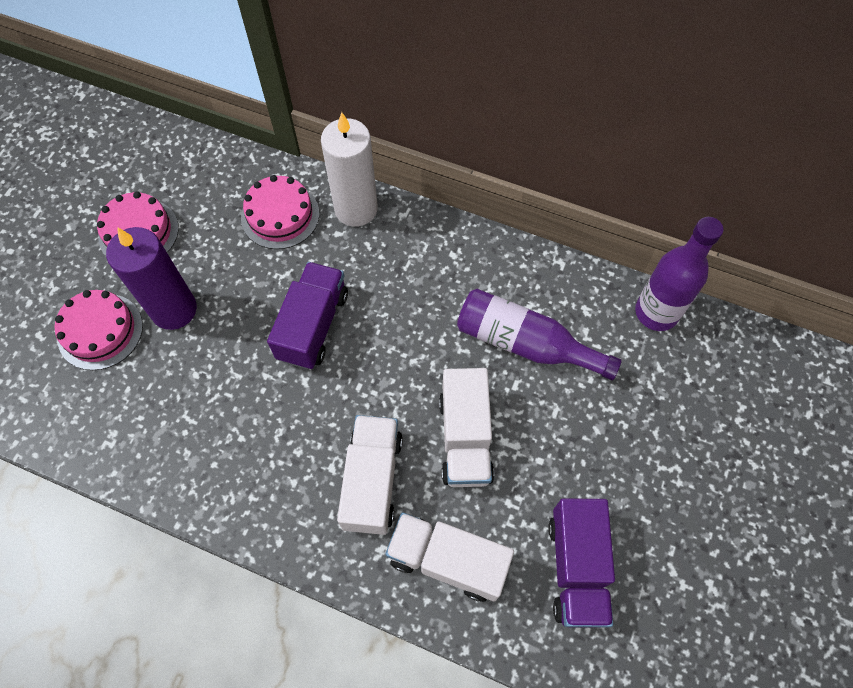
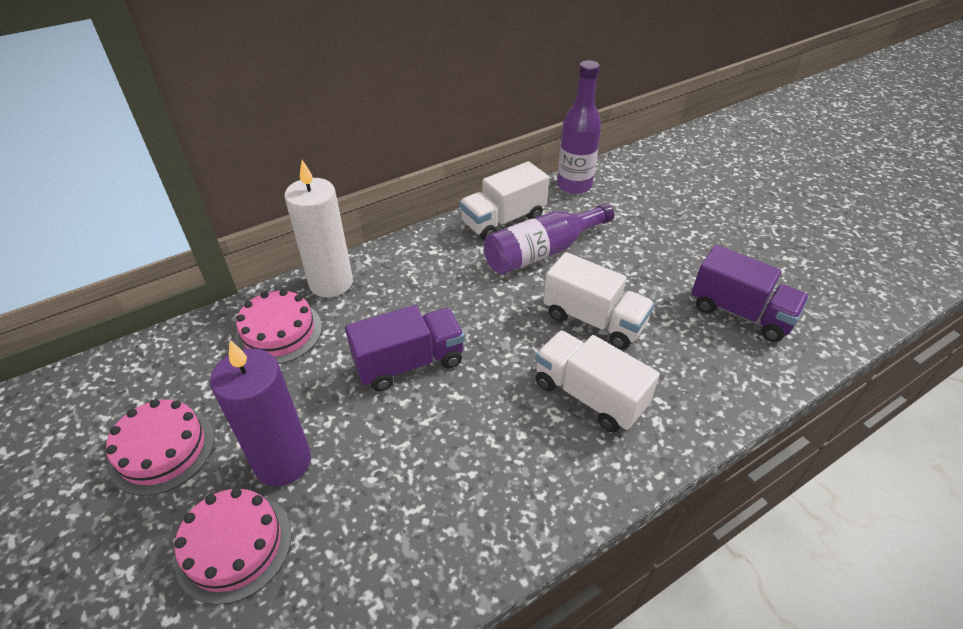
camera: 55 degrees left, 20 degrees down
purple truck [267,262,348,369] -> purple truck turned 105 degrees clockwise [345,305,465,391]
white truck [385,512,514,602] -> white truck moved to [459,161,549,241]

